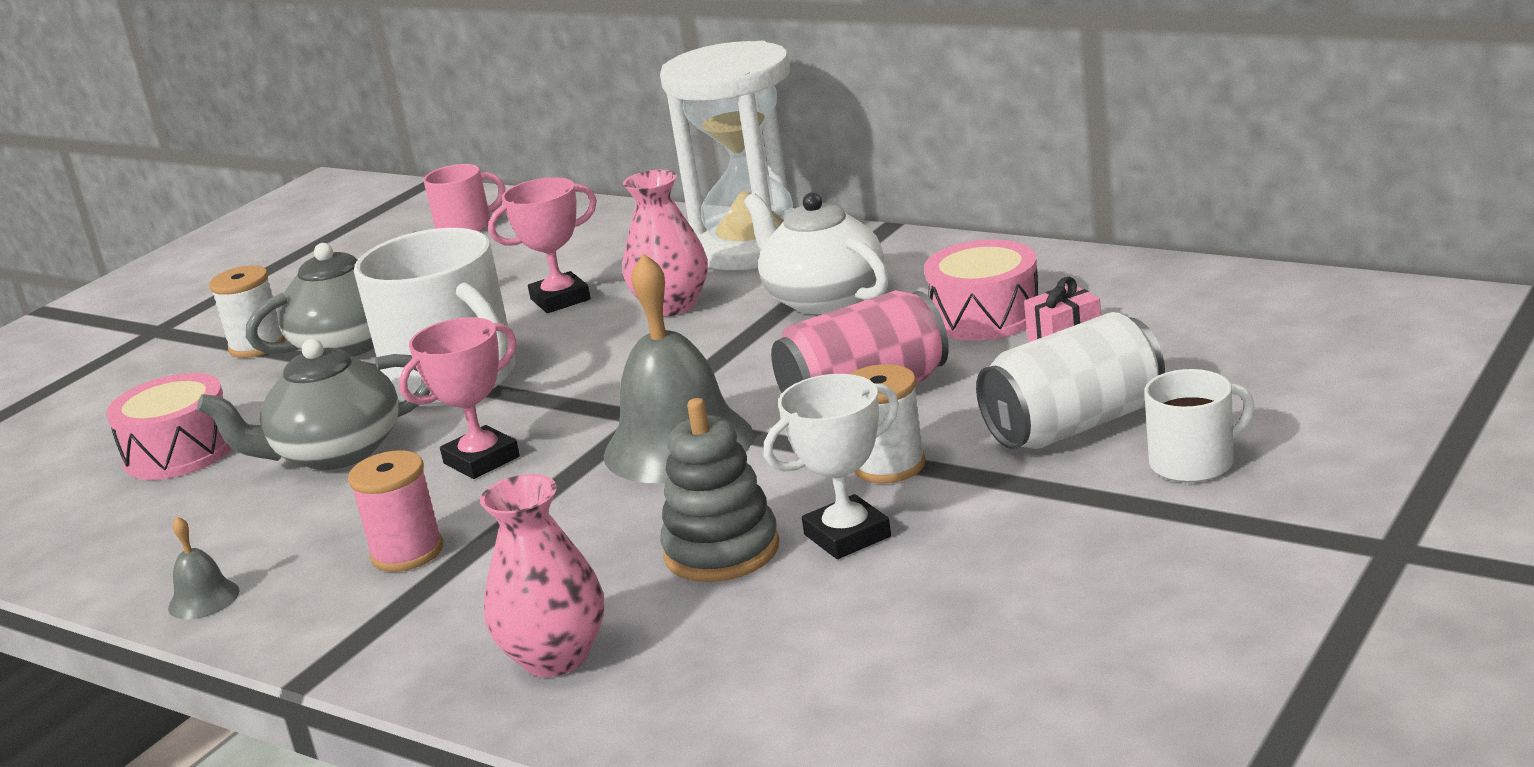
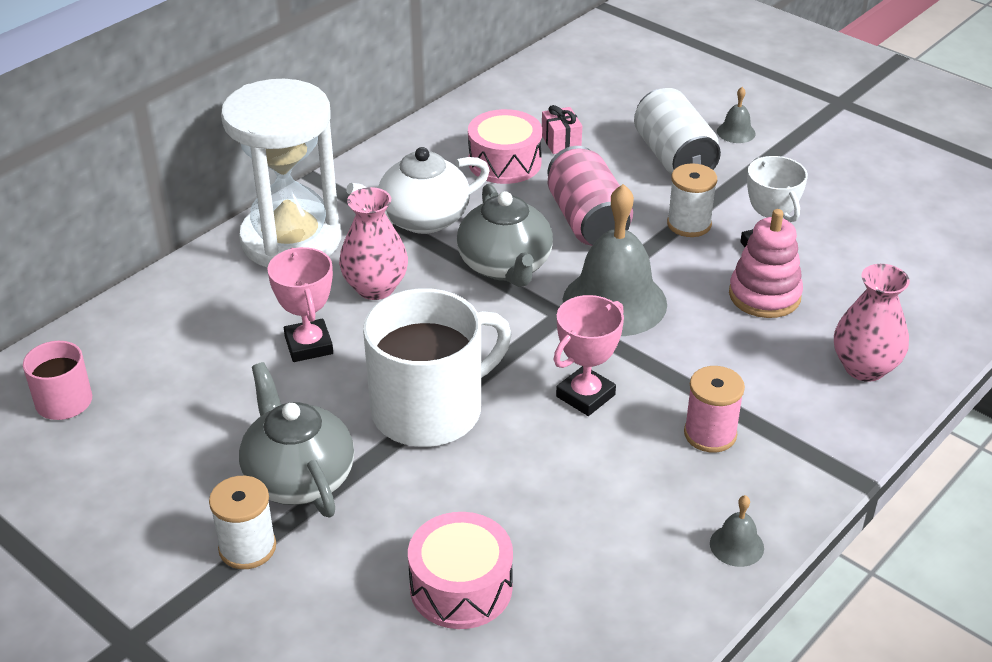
camera: 85 degrees left, 15 degrees up
grey teapot [197,339,430,470] -> grey teapot moved to [457,184,553,287]
pink trophy [399,317,520,479] -> pink trophy turned 75 degrees clockwise [553,295,624,416]
grey stacking toy [660,398,779,582] -> pink stacking toy [729,209,803,318]
white mug [1144,369,1255,483] -> grey bell [717,87,756,143]

